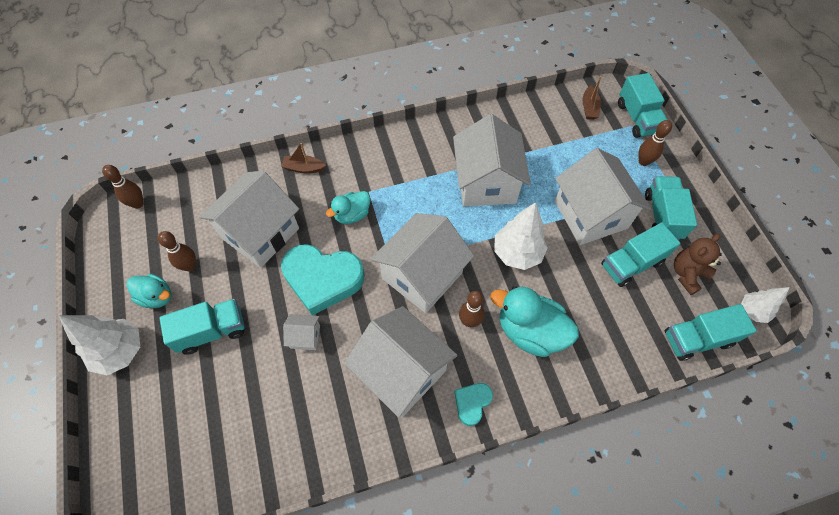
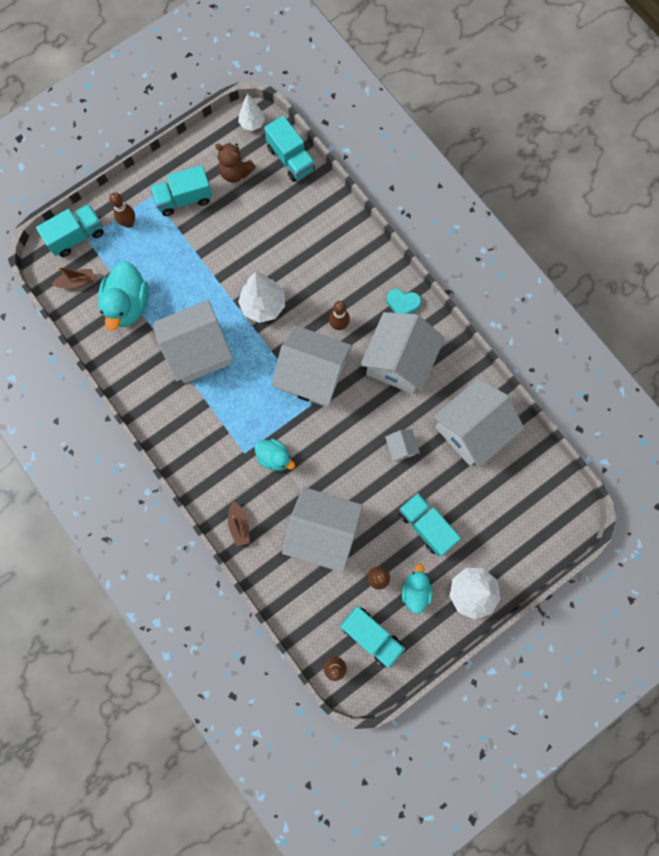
camera: 110 degrees left, 15 degrees up
turquoise heart [281,244,365,316] -> none
turquoise duck [491,286,579,357] -> turquoise duck moved to [98,261,149,331]
white house [555,148,651,245] -> white house moved to [433,378,524,468]
turquoise truck [601,223,680,287] -> turquoise truck moved to [340,606,405,669]

